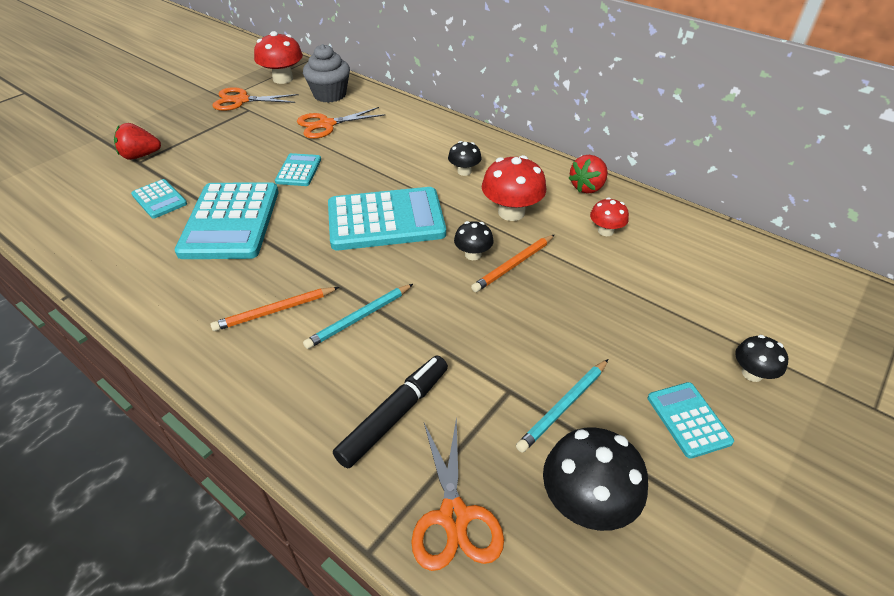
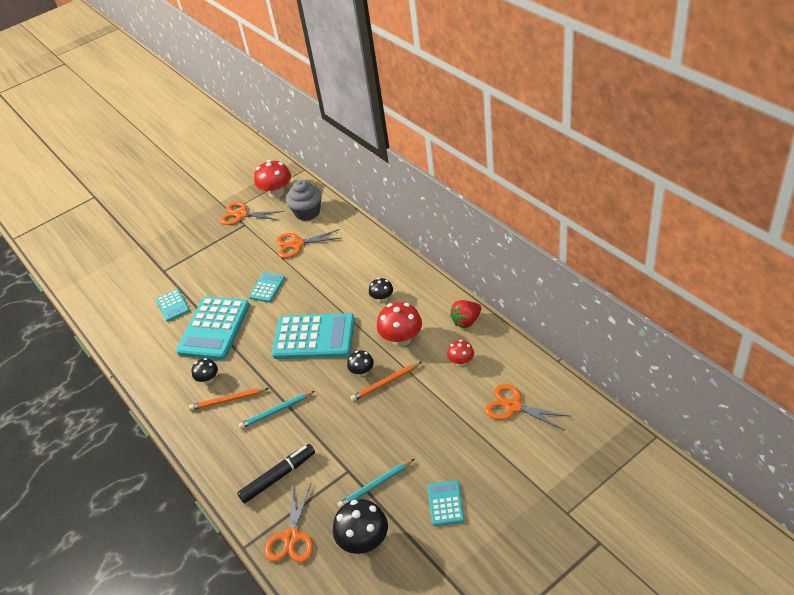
camera: 20 degrees right, 0 degrees up
red strawberry [114,123,161,160] -> none
black mushroom [735,335,788,382] -> black mushroom moved to [192,358,218,384]
none -> orange scissors [485,384,569,430]

